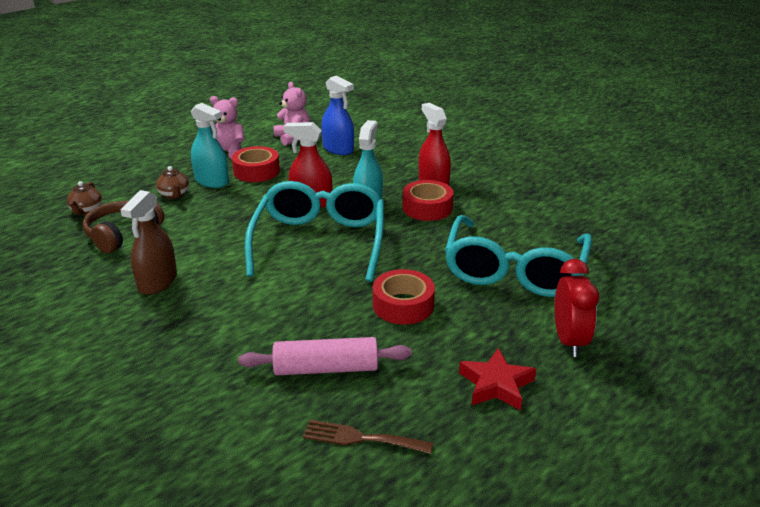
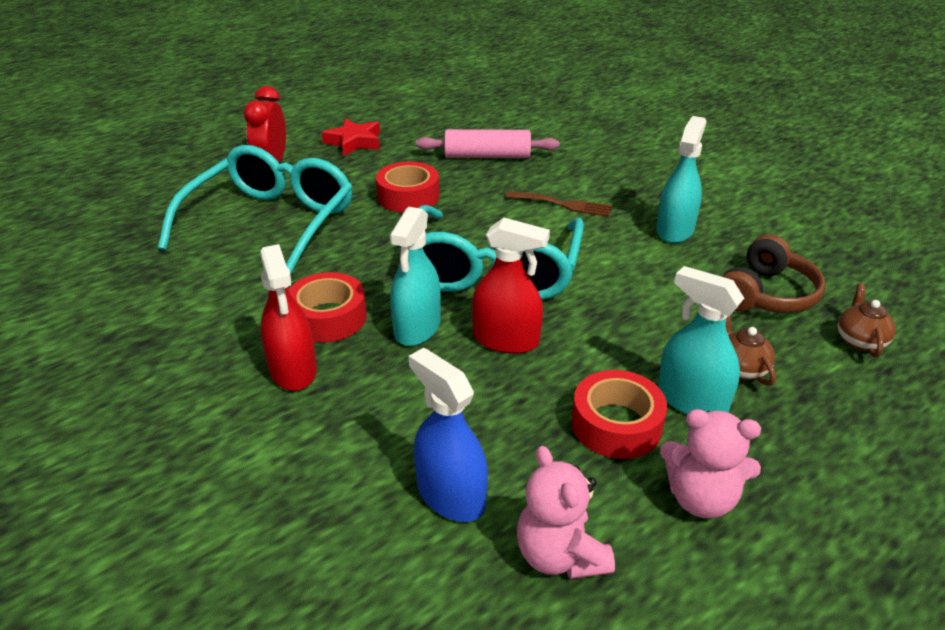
camera: 175 degrees left, 5 degrees up
brown spray bottle [120,190,177,295] -> turquoise spray bottle [656,116,706,243]
brown fork [303,420,433,454] -> brown fork moved to [506,191,612,217]

